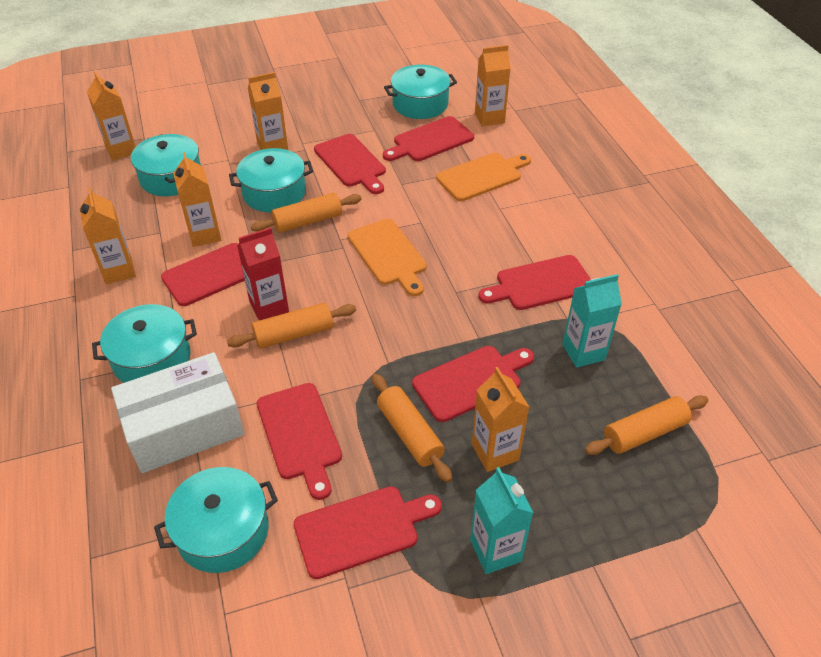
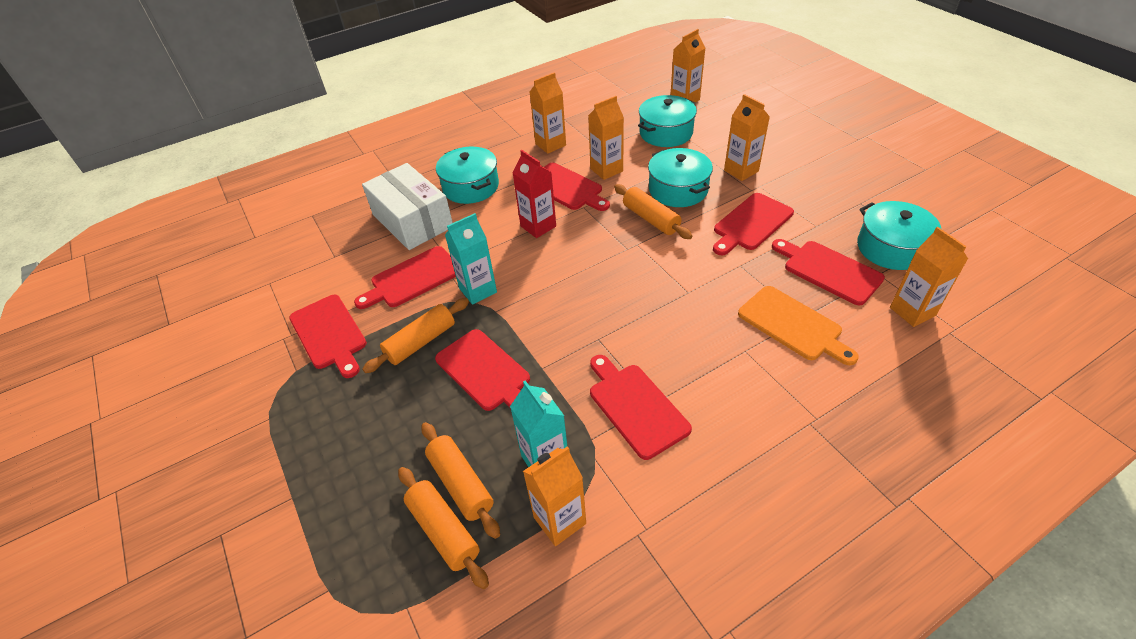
camera: 80 degrees right, 0 degrees up
turquoise pot [154,467,278,573] -> none
orange rolling pin [227,303,356,349] -> orange rolling pin moved to [421,422,500,539]
orange cutting board [348,219,427,296] -> none
turquoise carton [470,467,534,574] -> turquoise carton moved to [445,213,497,305]
orange carton [472,367,529,472] -> orange carton moved to [523,446,586,546]

